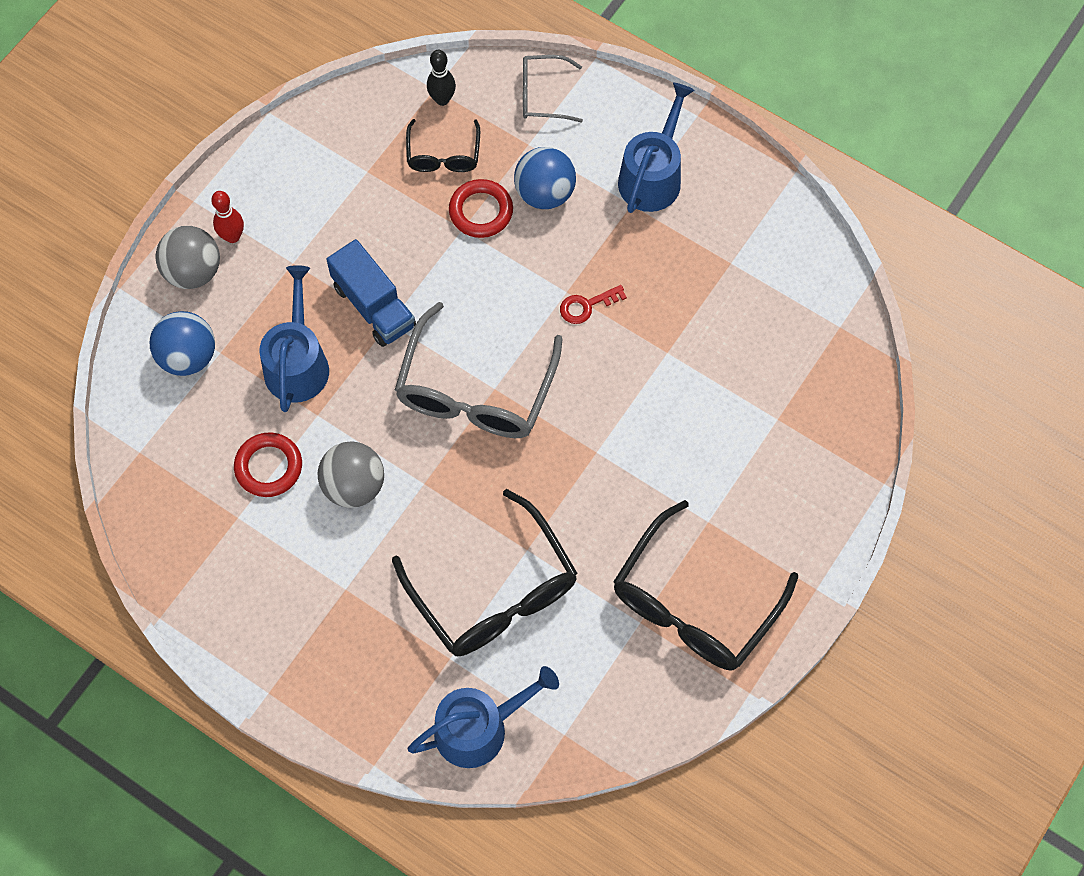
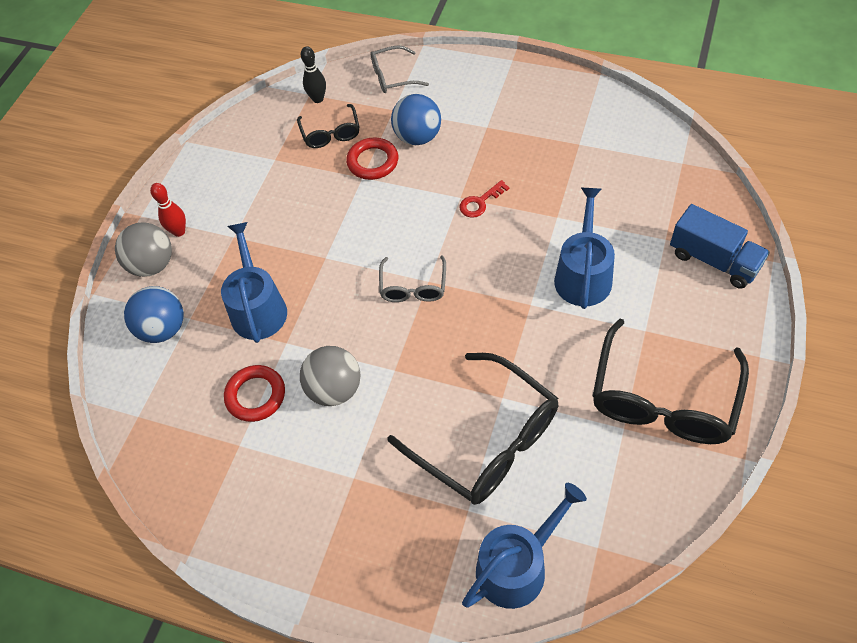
camera: 10 degrees left, 10 degrees down
blue truck [326,239,416,347] -> blue truck moved to [670,204,770,289]
grey glasses [395,302,563,438] -> grey glasses [379,255,446,302], size x0.52
blue watering can [618,83,695,213] -> blue watering can moved to [554,188,615,309]

